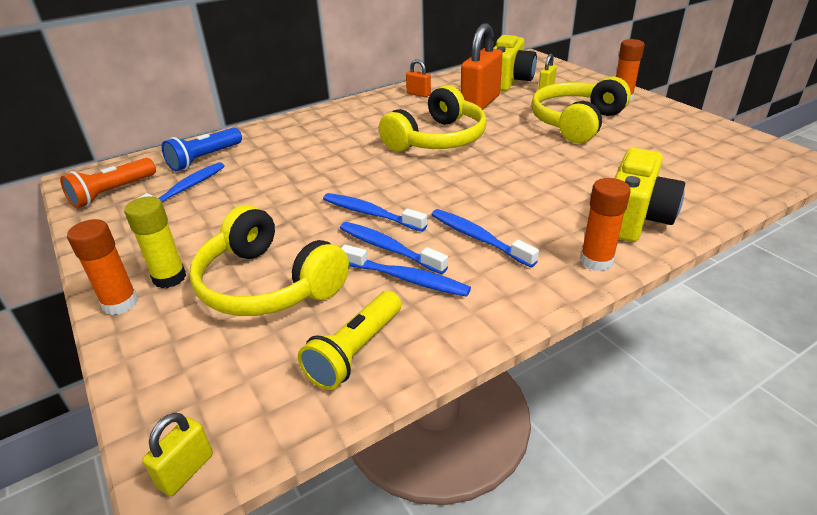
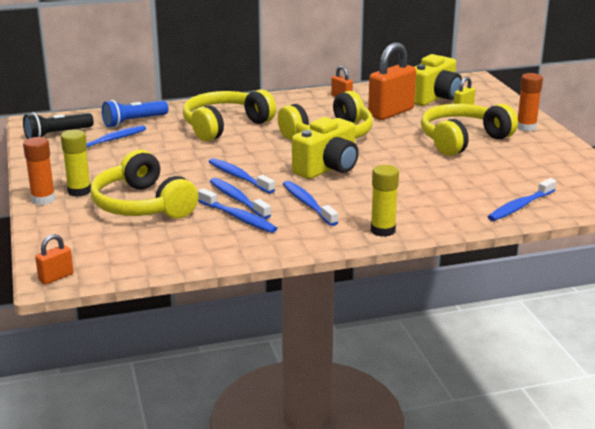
camera: 15 degrees right, 10 degrees down
orange flashlight [60,158,156,208] -> black flashlight [23,112,94,139]
yellow padlock [142,412,213,496] -> orange padlock [35,234,74,285]
yellow flashlight [298,291,401,390] -> none
orange glue stick [580,178,631,271] -> yellow glue stick [371,165,399,237]
yellow camera [615,148,685,242] -> yellow camera moved to [292,117,359,179]
none -> yellow headphones [183,89,276,141]
none -> blue toothbrush [488,178,556,221]

